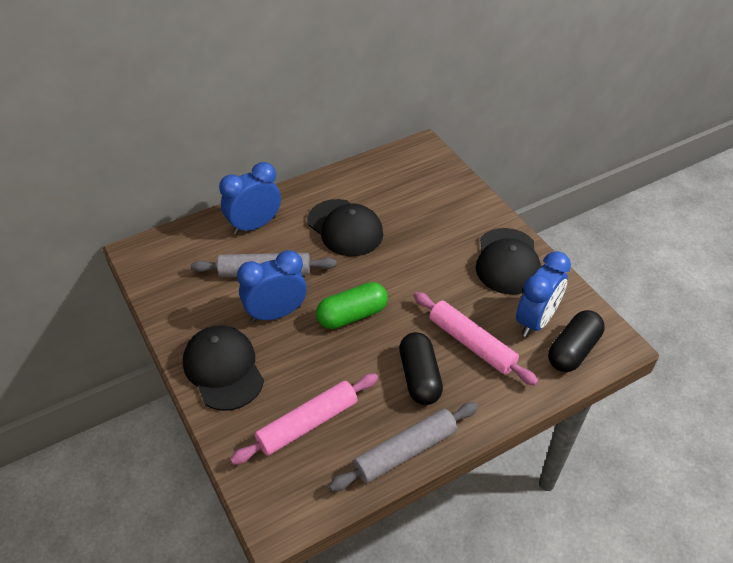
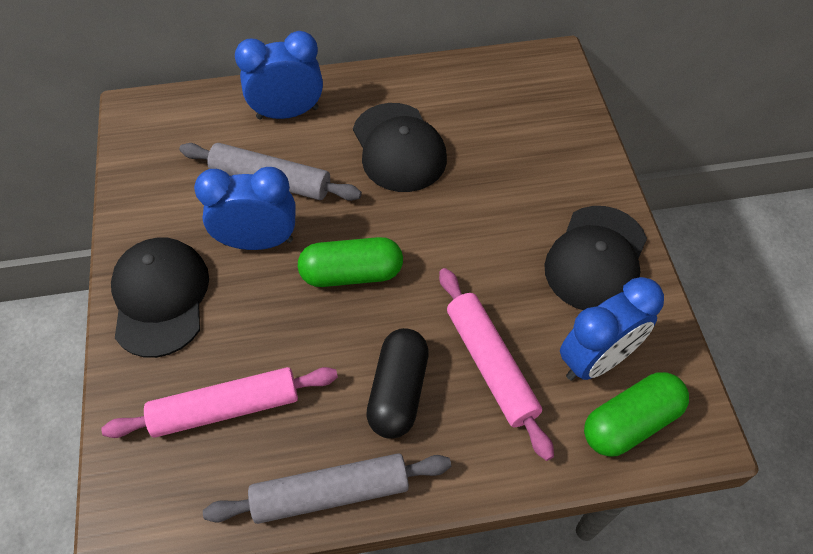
camera: 20 degrees right, 10 degrees up
black capsule [548,310,605,372] -> green capsule [584,372,689,457]

